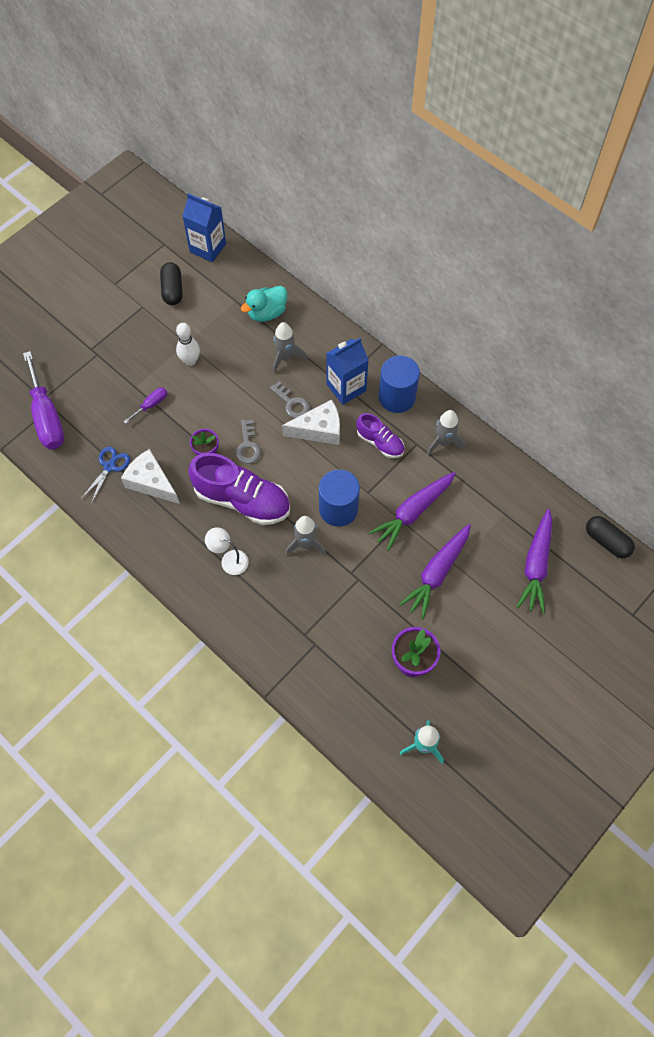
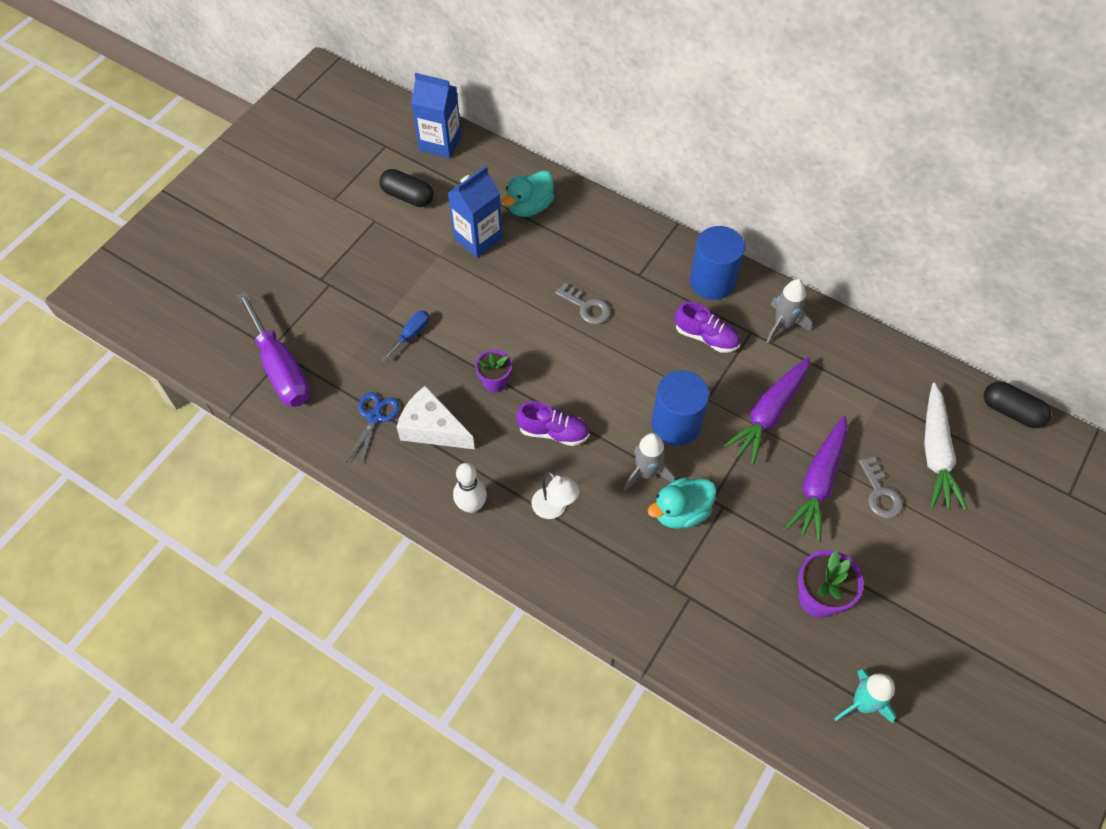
camera: 10 degrees left, 5 degrees down
purple screwdriver [123,387,167,424] -> blue screwdriver [382,311,429,361]
black capsule [160,262,183,305] -> black capsule turned 45 degrees counterclockwise [379,169,434,207]
white bowling pin [176,323,200,366] -> white bowling pin moved to [453,463,487,513]
purple shoe [188,453,290,525] -> purple shoe [516,402,589,446], size x0.55
white lamp [205,527,249,575] -> white lamp turned 150 degrees counterclockwise [531,471,580,519]
grey key [236,420,261,464] -> grey key moved to [859,457,903,518]
grey rocket [273,322,307,373] -> none
white cheese [282,399,340,445] -> none
blue carton [326,338,369,405] -> blue carton moved to [448,166,503,258]
purple carrot [517,509,552,614] -> white carrot [924,383,967,510]
none -> turquoise duck [648,477,717,529]

